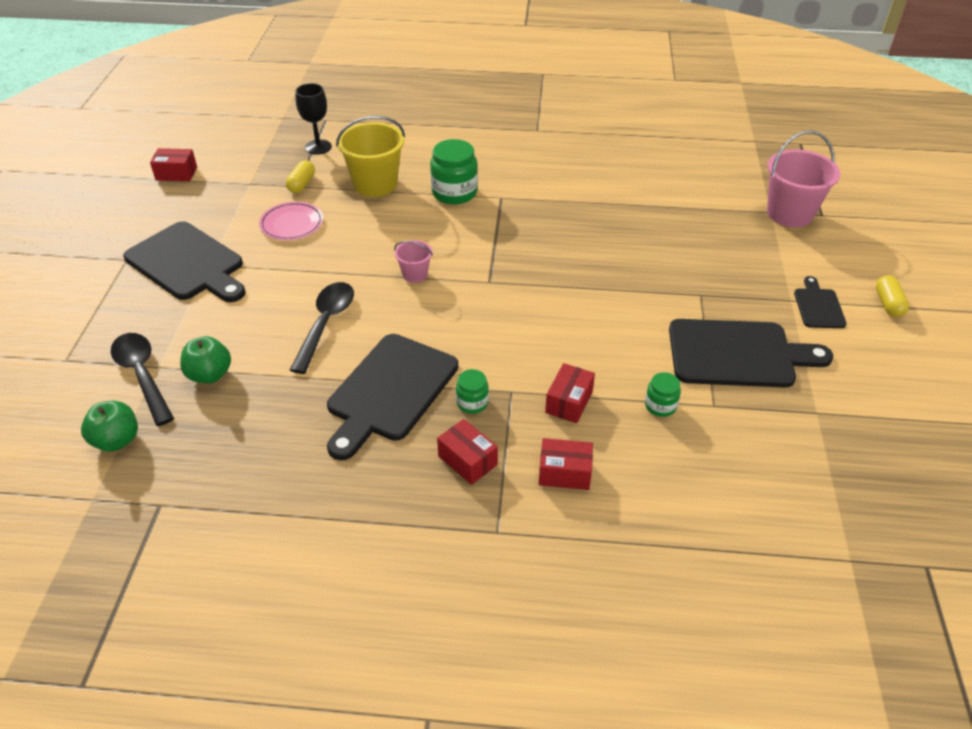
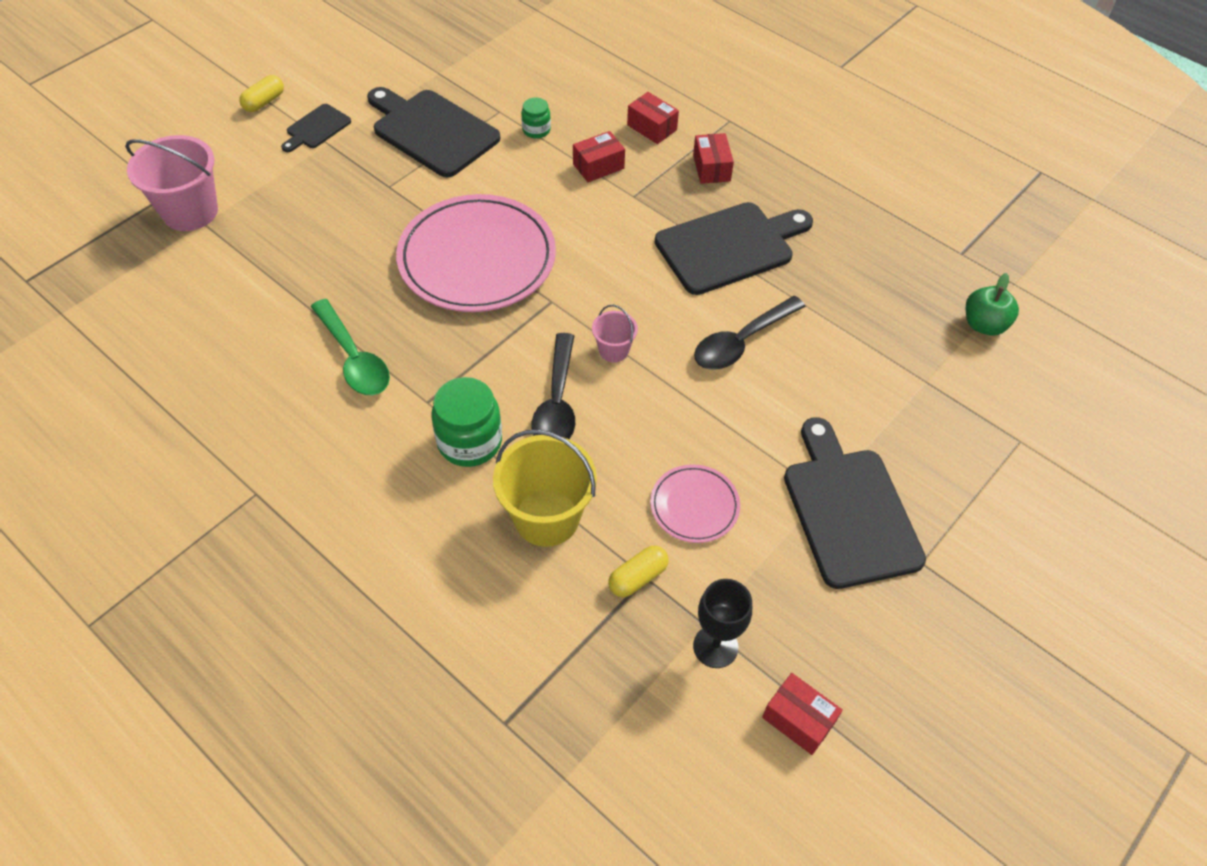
camera: 145 degrees left, 10 degrees up
black spoon [111,333,174,426] -> black spoon moved to [532,333,575,439]
green apple [180,336,231,383] -> none
black goblet [295,83,332,155] -> black goblet moved to [693,579,752,668]
green jar [456,369,489,414] -> none
none -> green spoon [311,299,390,395]
none -> pink plate [396,194,556,312]

